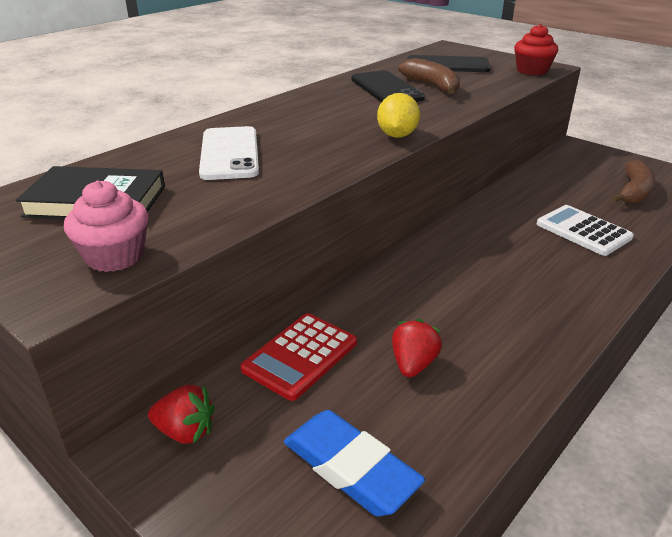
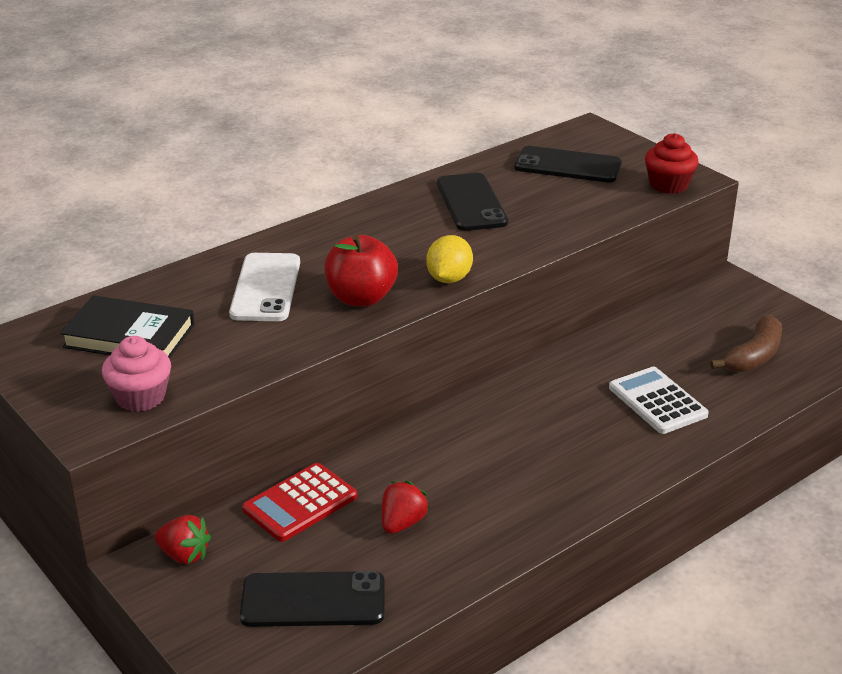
camera: 10 degrees right, 0 degrees up
blue eraser [284,410,425,516] -> black phone [240,571,385,627]
brown banana [398,58,460,94] -> none
none -> red apple [324,235,398,307]

